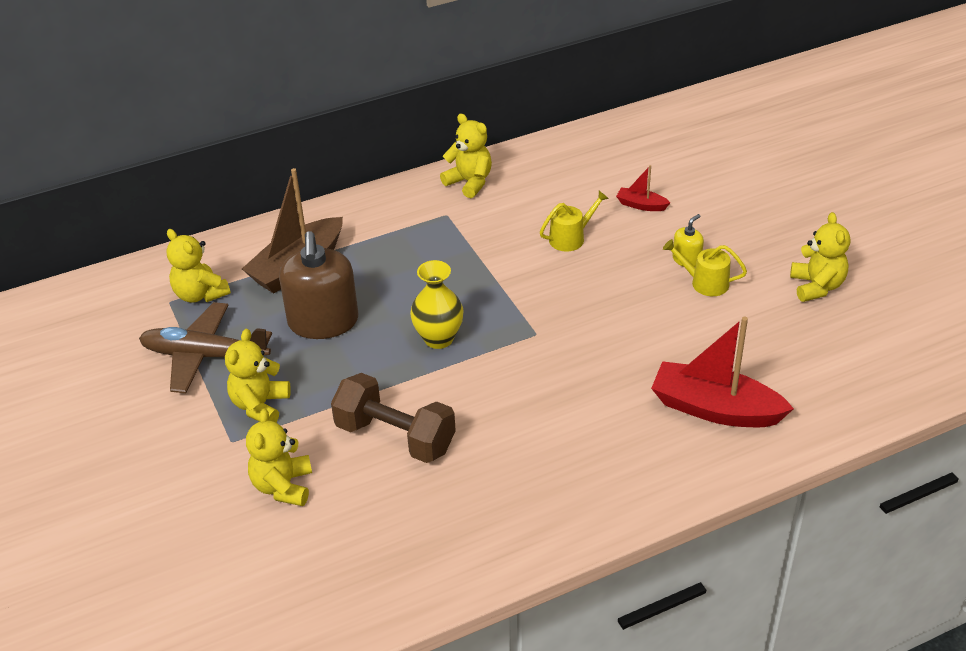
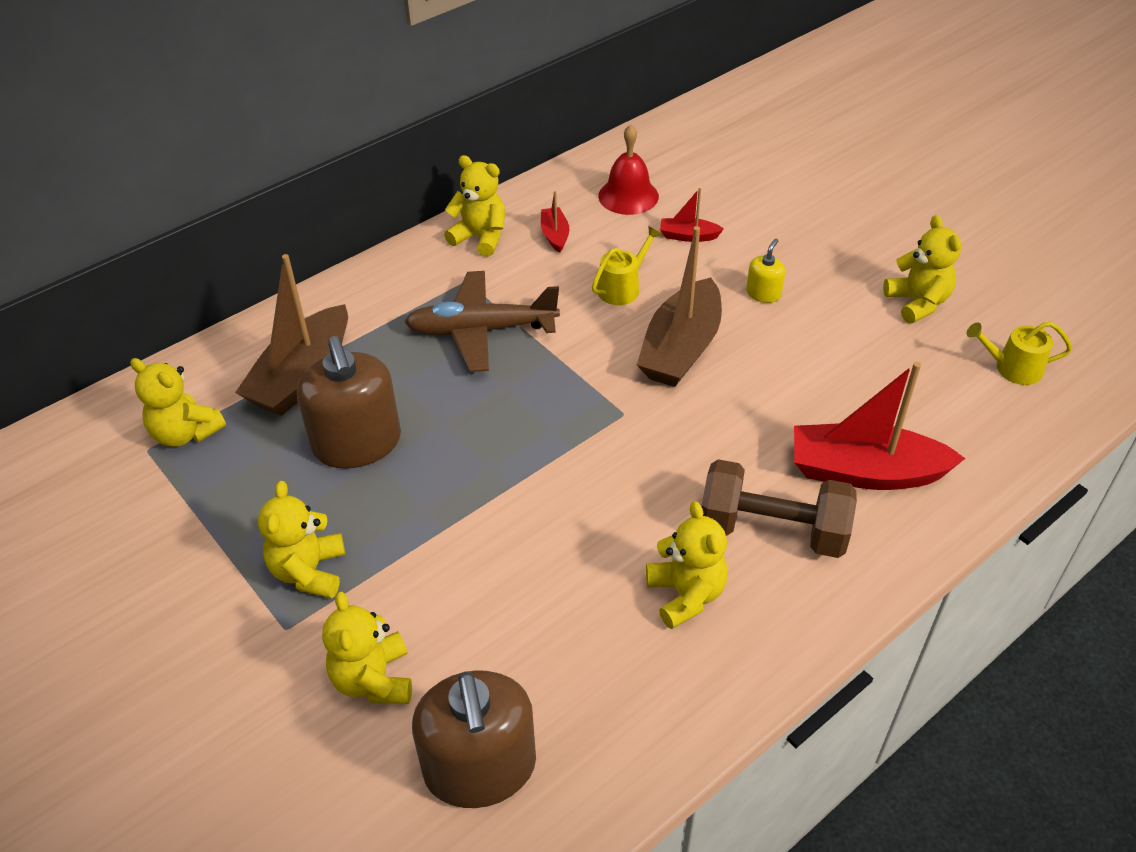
camera: 15 degrees left, 5 degrees up
brown plane [139,302,272,393] -> brown plane moved to [404,271,560,372]
brown dumbbell [331,373,456,463] -> brown dumbbell moved to [701,459,857,558]
yellow vase [410,260,464,349] -> none
yellow watering can [663,239,747,296] -> yellow watering can moved to [967,322,1072,385]
none -> brown soap dispenser [412,671,536,808]
none -> red boat [541,191,569,253]
none -> red bell [598,125,659,215]
none -> brown boat [637,226,722,387]
none -> yellow teddy bear [646,501,728,629]

